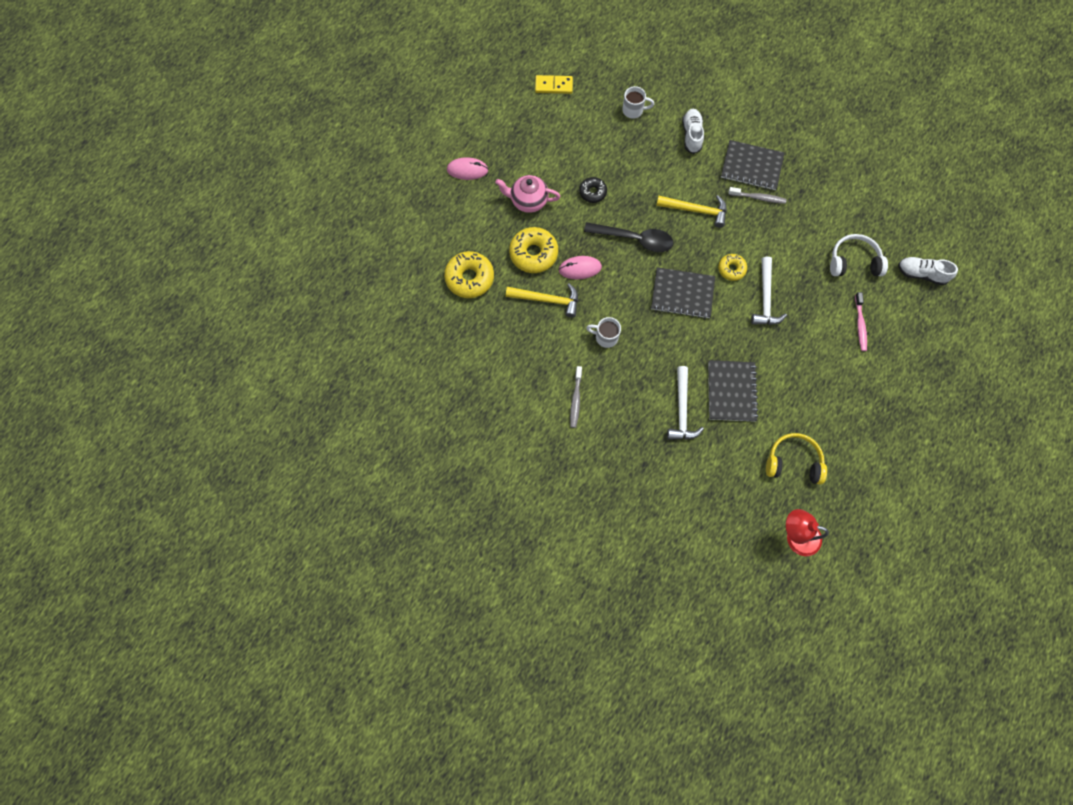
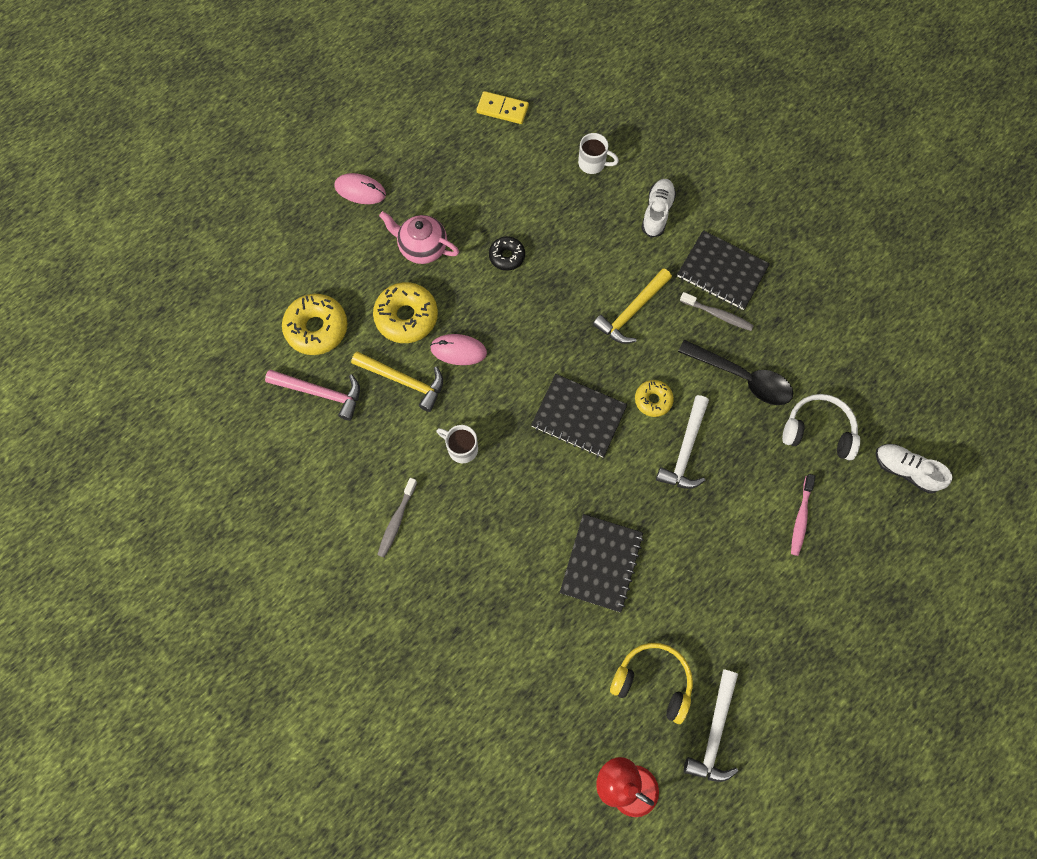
camera: 15 degrees right, 0 degrees up
black spoon [584,222,673,252] -> black spoon moved to [678,340,794,405]
yellow hammer [656,195,727,228] -> yellow hammer turned 105 degrees clockwise [593,268,672,344]
white hammer [667,366,704,440] -> white hammer moved to [684,669,738,782]
none -> pink hammer [265,369,360,421]

